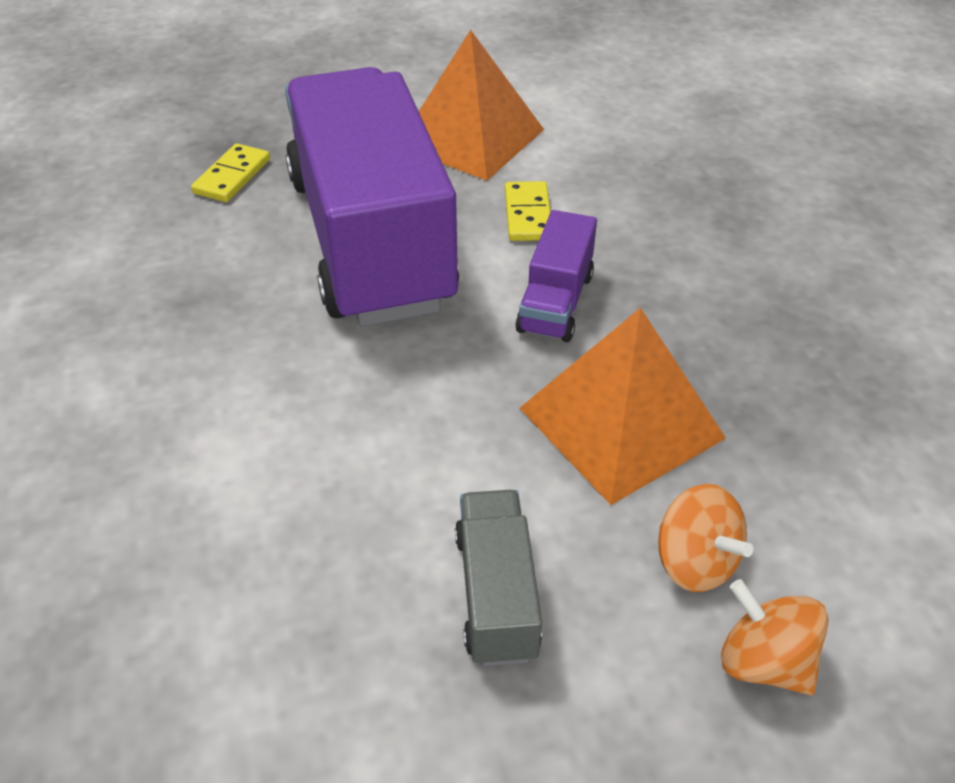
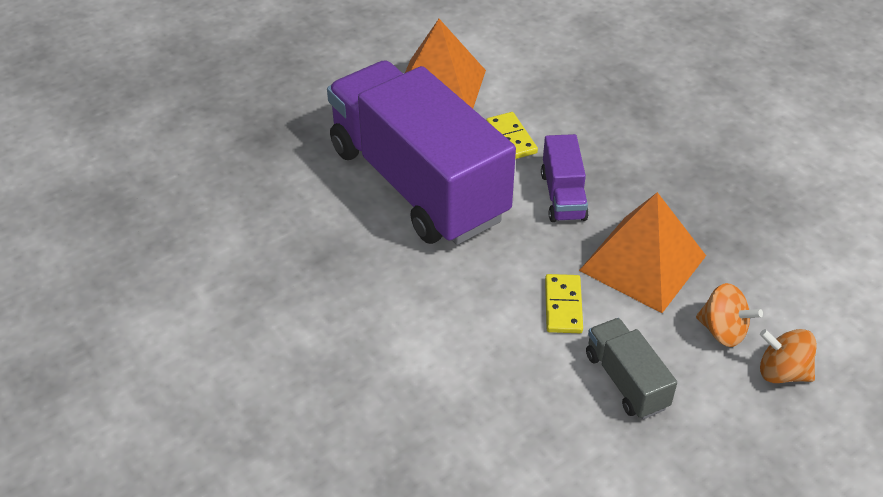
camera: 20 degrees left, 0 degrees up
yellow domino [191,144,270,202] -> yellow domino moved to [545,274,583,333]

